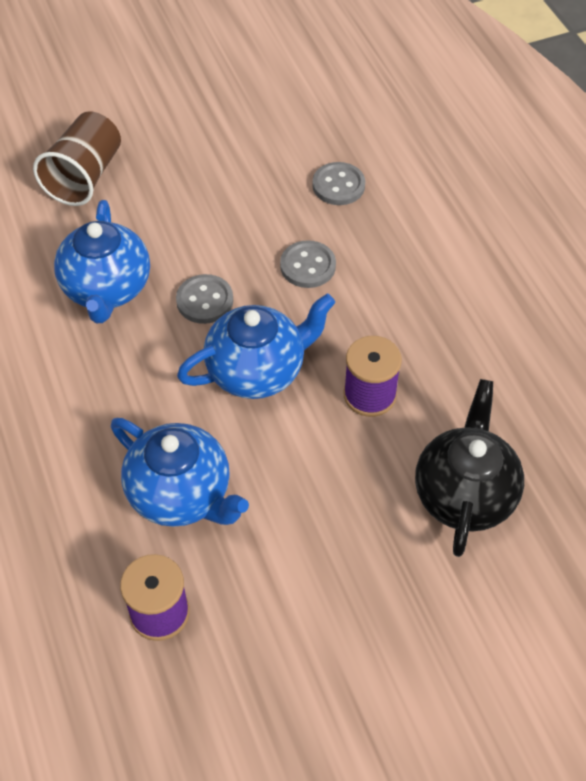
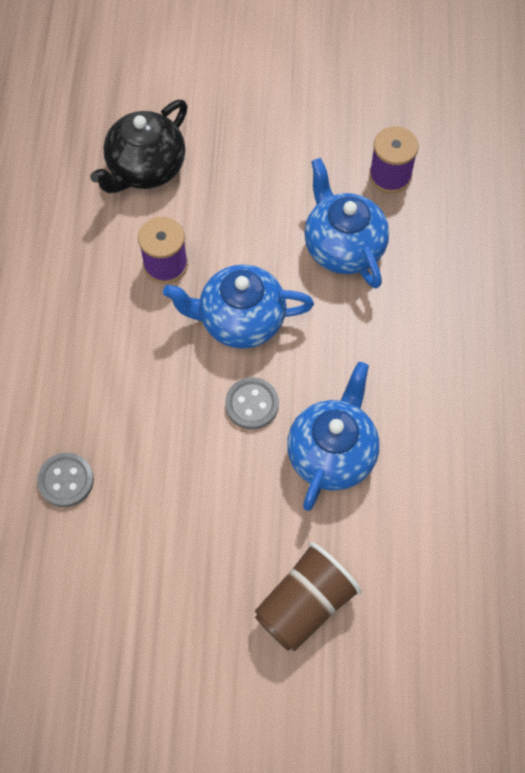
camera: 155 degrees left, 10 degrees up
grey button [280,240,336,288] -> none

